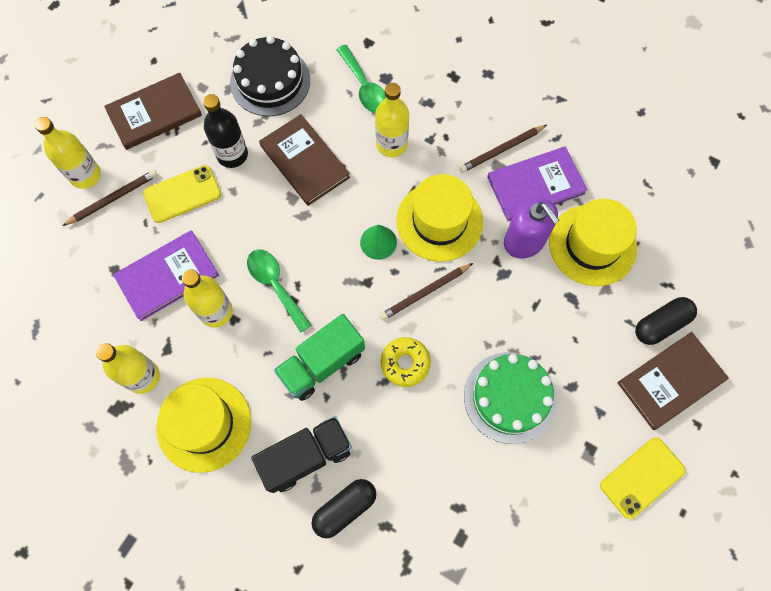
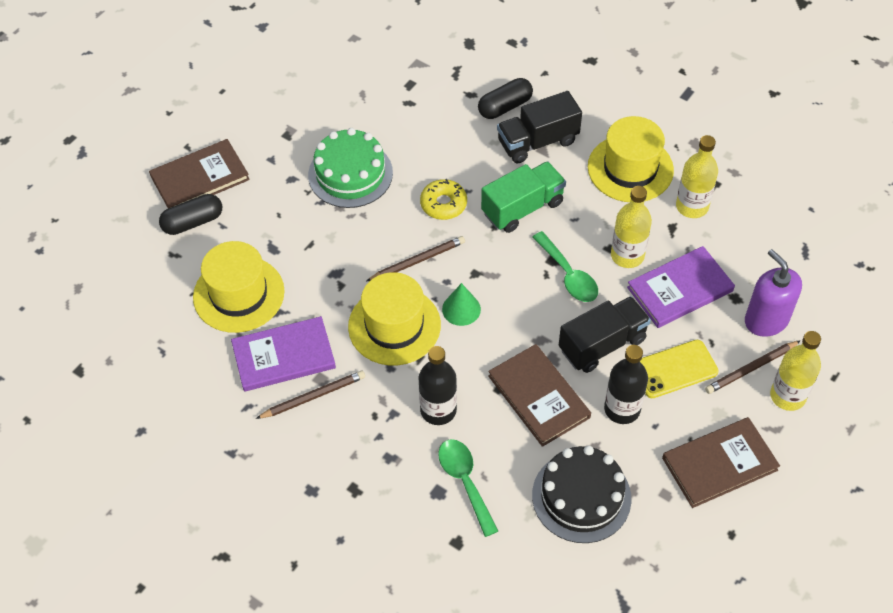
camera: 175 degrees left, 15 degrees down
yellow bottle [375,83,409,157] -> black bottle [418,346,457,425]
purple soap dispenser [504,198,559,259] -> purple soap dispenser moved to [745,249,802,337]
yellow phone [600,437,686,519] -> none
none -> black truck [559,296,651,373]

